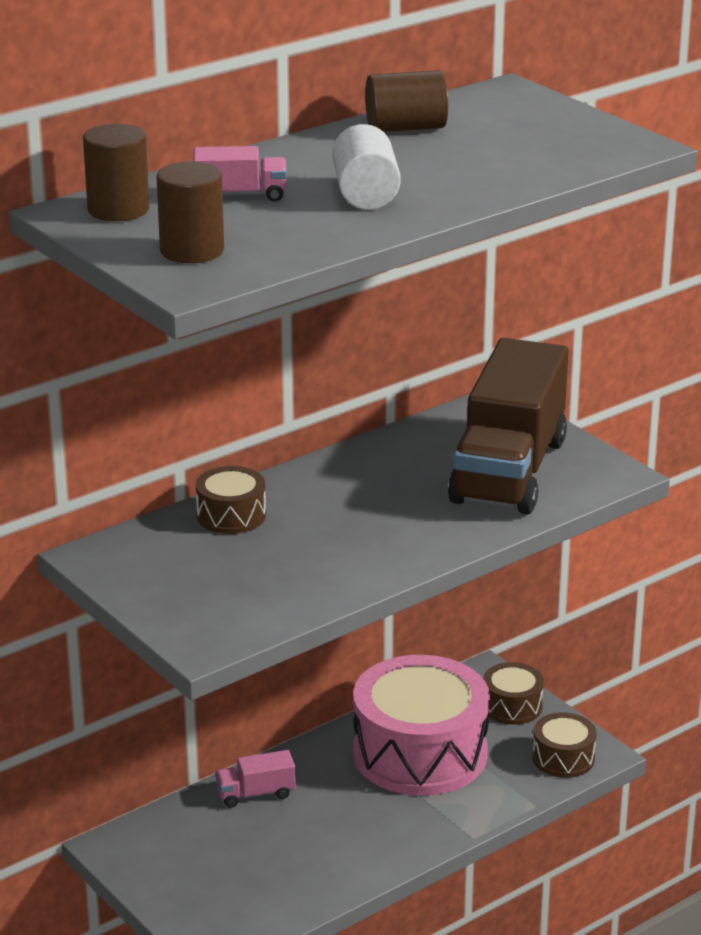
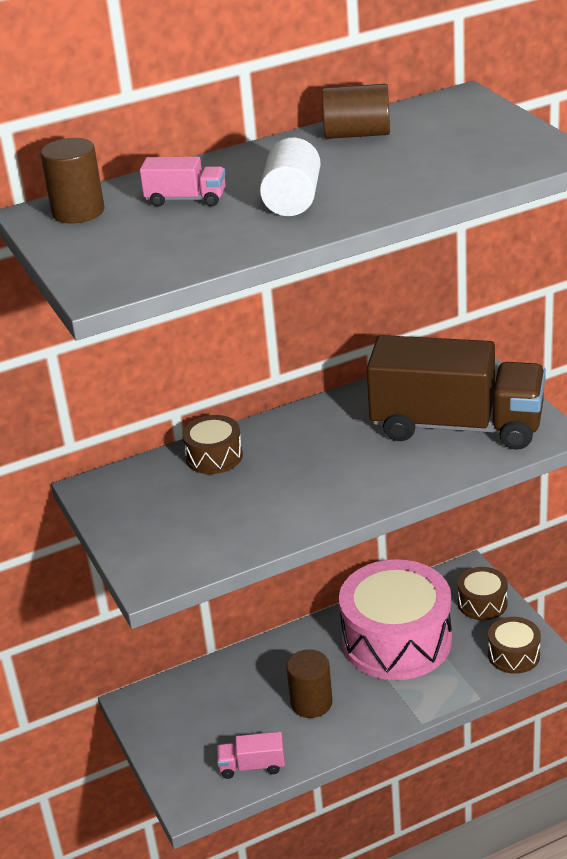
camera: 15 degrees right, 5 degrees up
brown cylinder [156,161,224,263] -> brown cylinder moved to [286,650,332,718]
pink truck [215,750,296,808] -> pink truck moved to [217,732,285,779]
brown truck [448,338,569,515] -> brown truck turned 105 degrees counterclockwise [367,335,546,450]

